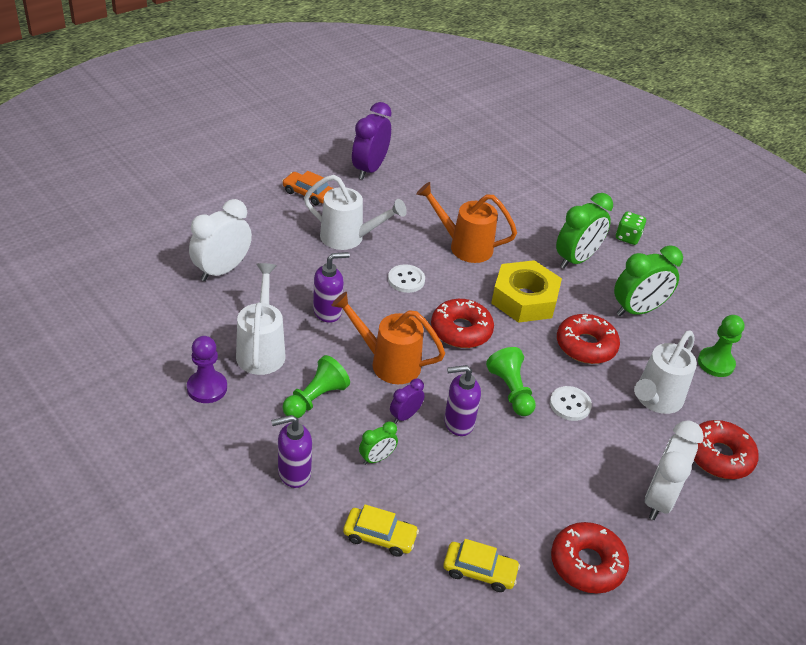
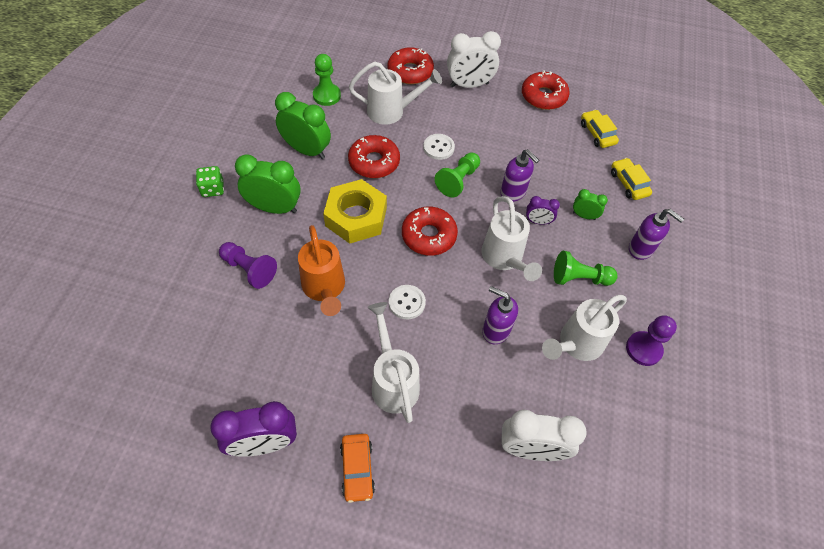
camera: 125 degrees left, 15 degrees up
orange watering can [331,292,445,384] -> white watering can [481,196,542,281]
none -> purple pawn [219,242,277,289]

